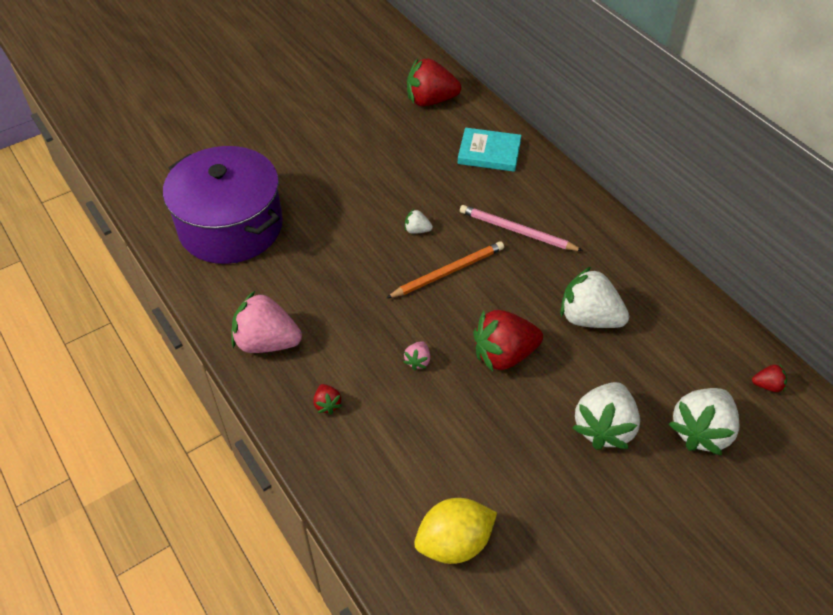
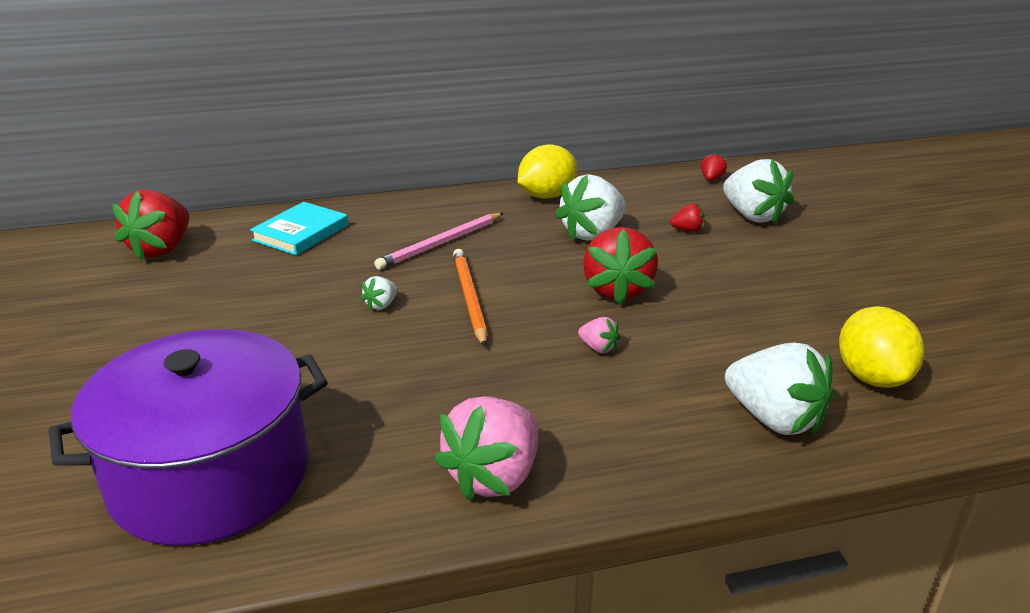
camera: 70 degrees left, 20 degrees down
red strawberry [314,384,342,414] -> red strawberry moved to [670,203,705,232]
white strawberry [573,382,640,450] -> white strawberry moved to [725,343,834,435]
none -> yellow lemon [518,144,577,199]

